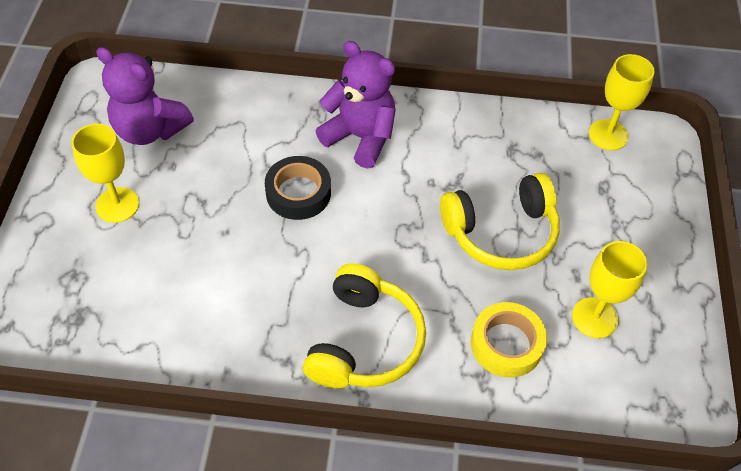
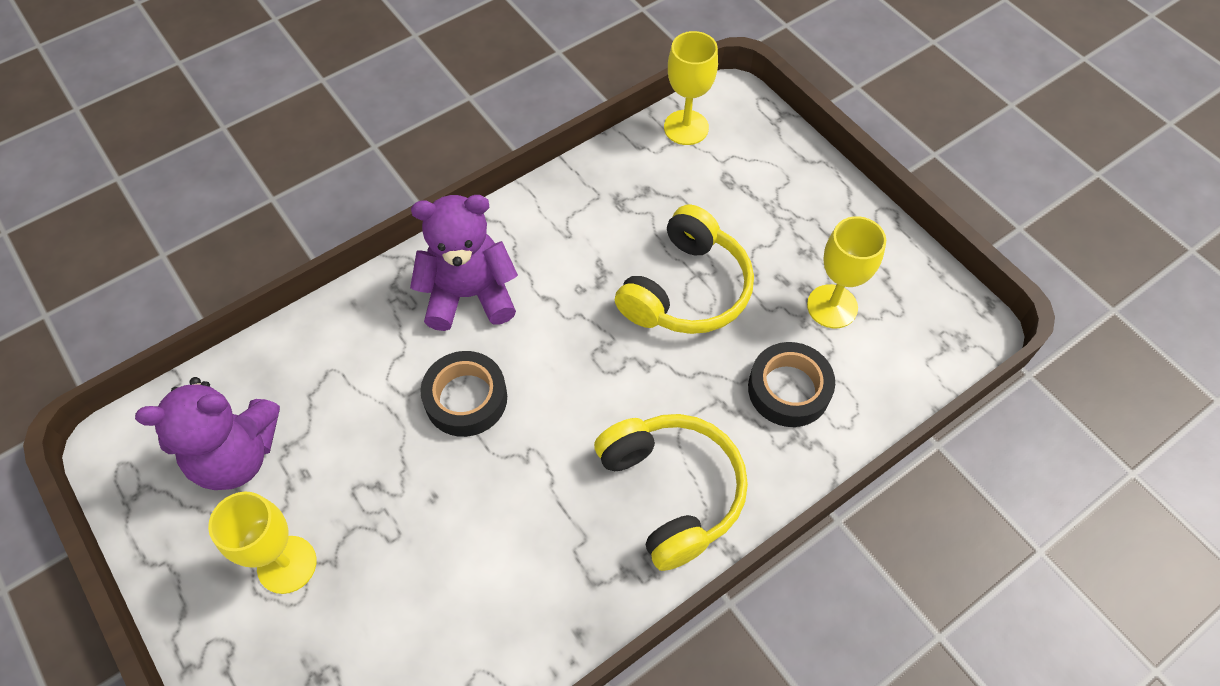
camera: 40 degrees left, 5 degrees up
yellow tape [471,302,547,378] -> black tape [748,342,835,427]

